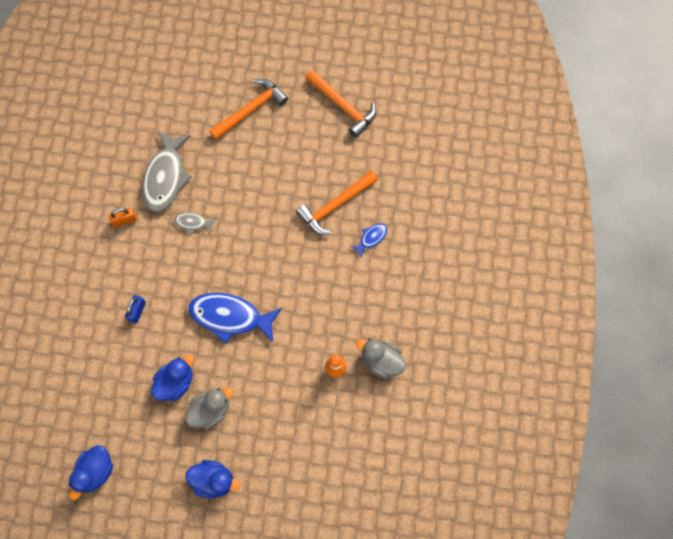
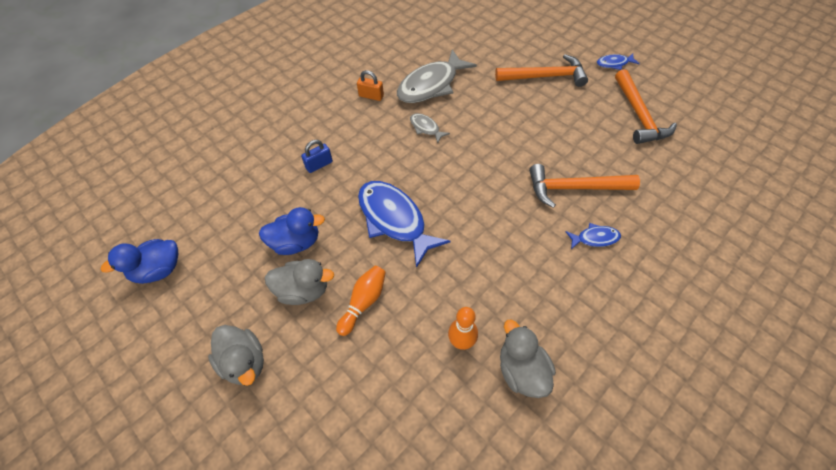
camera: 40 degrees right, 15 degrees down
blue duck [185,460,240,499] -> grey duck [208,325,264,386]
none -> orange bowling pin [336,266,386,336]
none -> blue fish [597,54,640,70]

